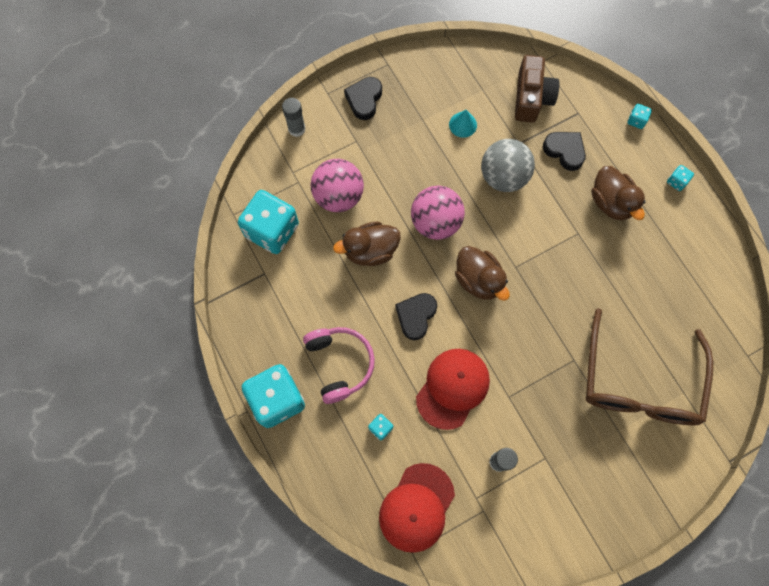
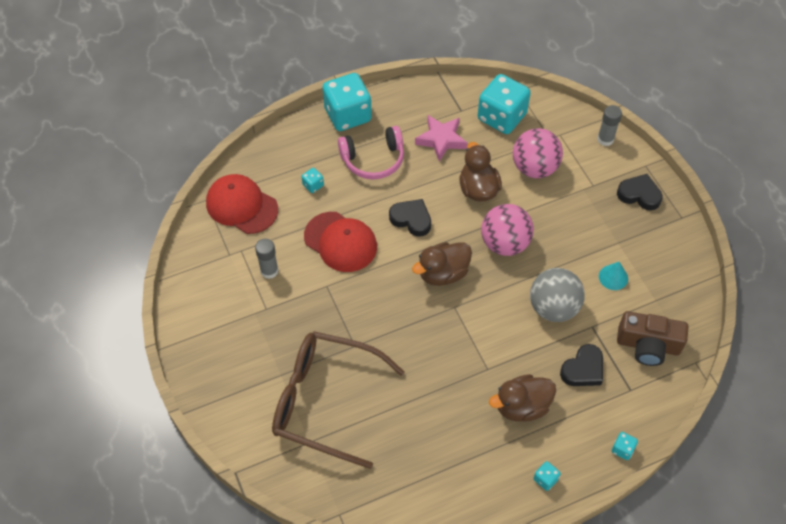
camera: 95 degrees right, 15 degrees down
none -> pink star [415,115,467,162]

